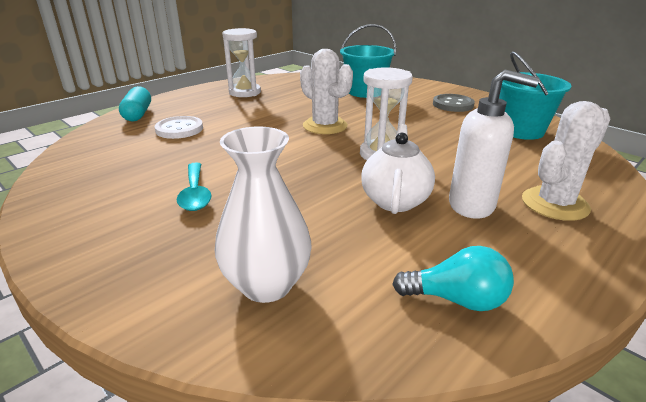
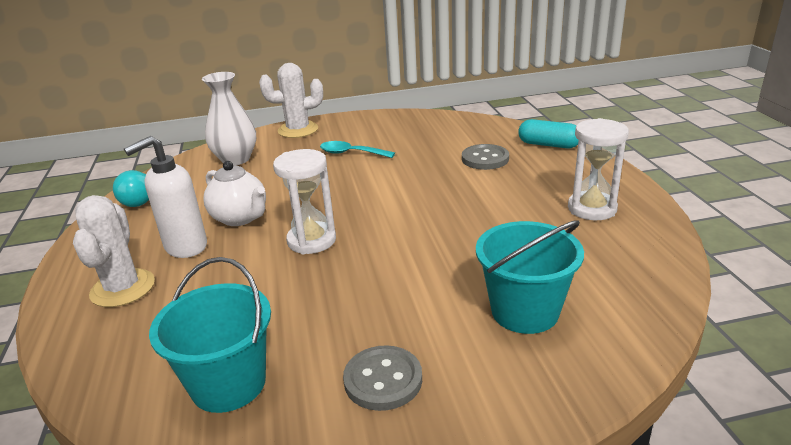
camera: 125 degrees right, 0 degrees up
white button [155,116,203,139] -> grey button [462,144,509,170]
white cactus [300,49,353,134] -> white cactus moved to [259,63,323,138]

